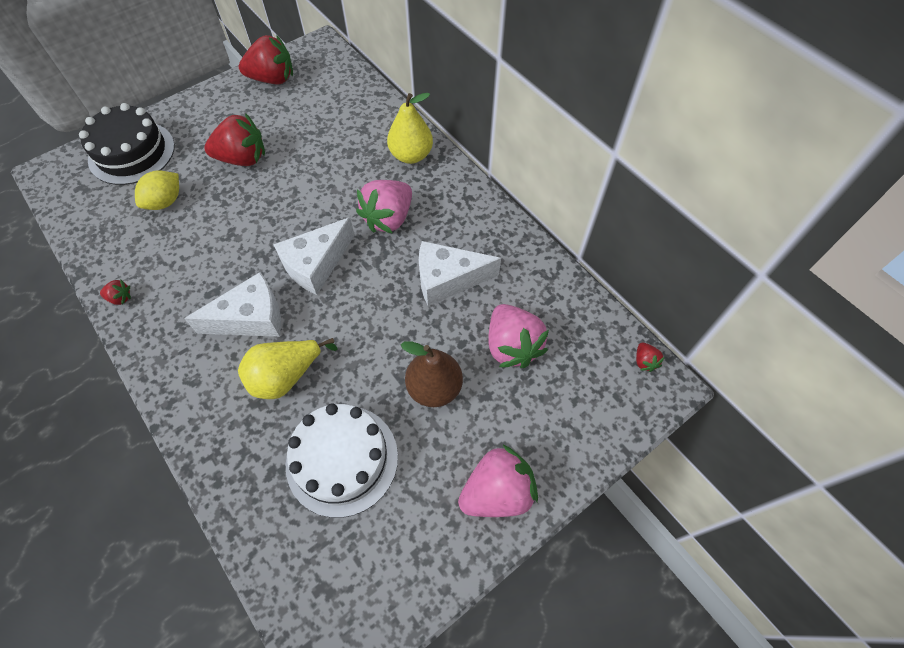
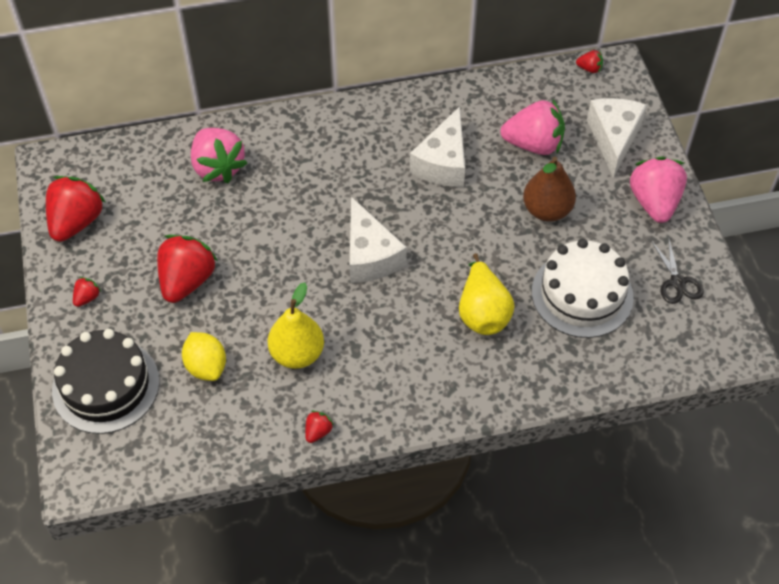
camera: 65 degrees left, 5 degrees down
white cheese [184,272,281,337] -> white cheese moved to [587,98,647,178]
pink strawberry [356,180,412,234] -> pink strawberry moved to [191,128,247,183]
yellow pear [387,93,433,164] -> yellow pear moved to [268,283,324,369]
none -> red strawberry [73,277,101,307]
none -> black scissors [652,240,704,304]

